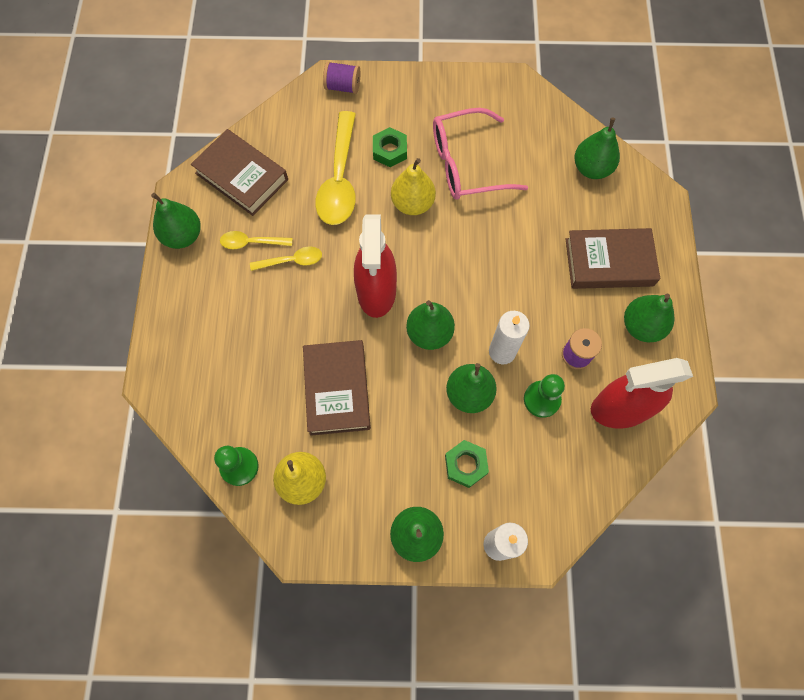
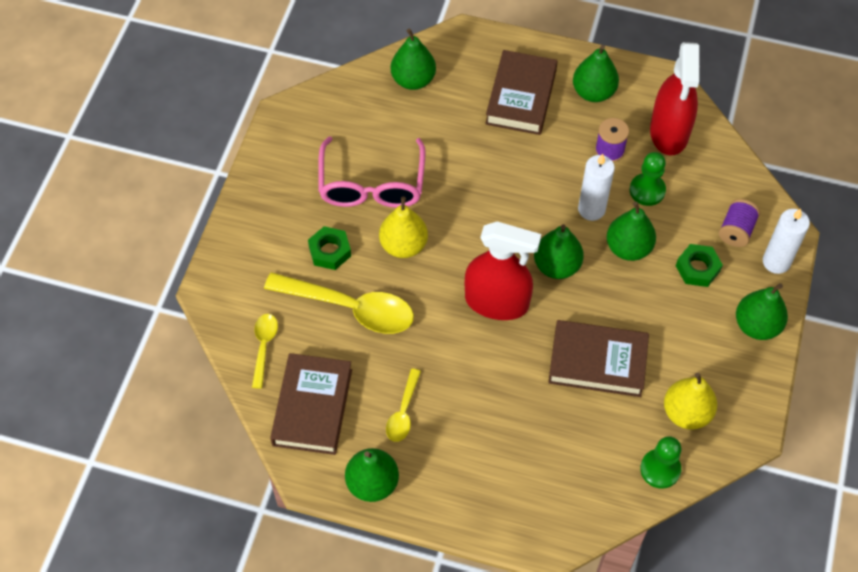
camera: 75 degrees left, 10 degrees down
brown book [191,129,288,216] -> brown book turned 45 degrees counterclockwise [270,353,352,455]
yellow spoon [250,246,322,271] -> yellow spoon moved to [252,314,278,389]
purple spool [323,61,360,94] -> purple spool moved to [719,199,760,247]

